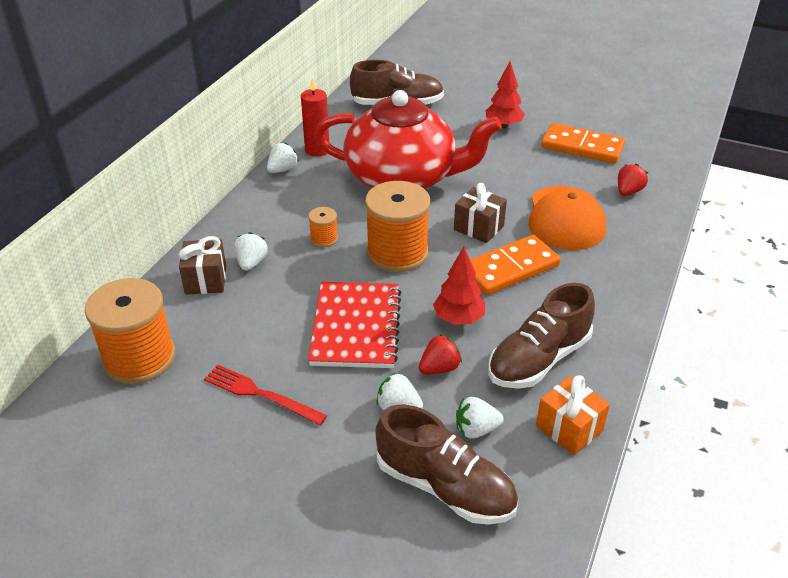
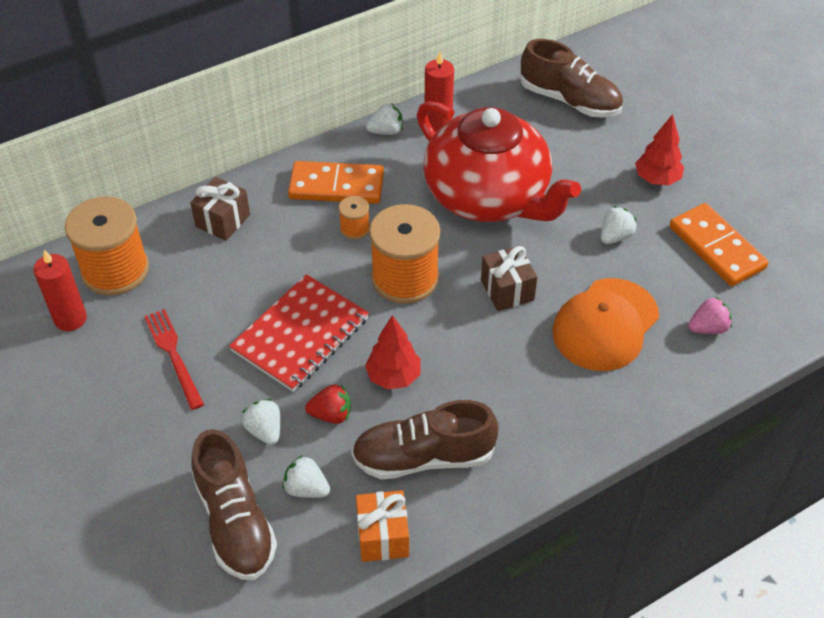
camera: 35 degrees right, 10 degrees up
white strawberry [234,232,268,271] -> white strawberry moved to [601,206,637,244]
orange domino [470,235,561,295] -> orange domino moved to [288,161,384,204]
red strawberry [618,164,648,196] -> pink strawberry [688,297,732,334]
none -> red candle [33,250,87,331]

